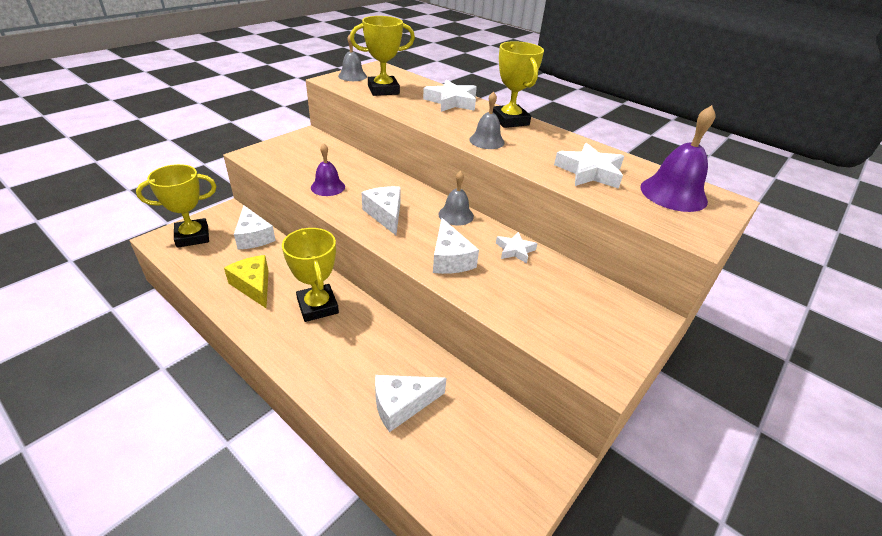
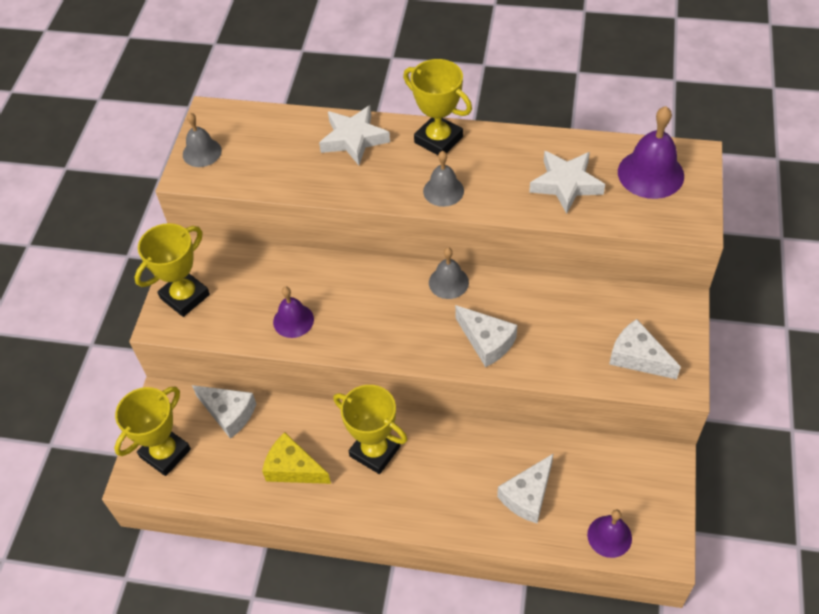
camera: 25 degrees left, 15 degrees up
yellow trophy [350,16,415,96] -> yellow trophy moved to [135,223,210,317]
white cheese [361,186,401,235] -> white cheese moved to [609,319,681,379]
white star [496,232,538,263] -> none
none -> purple bell [587,510,632,558]

